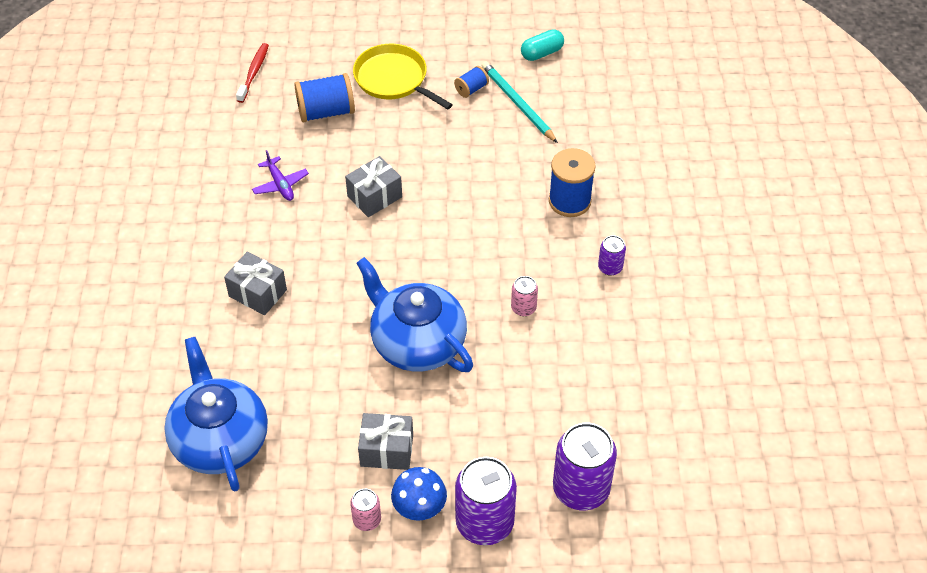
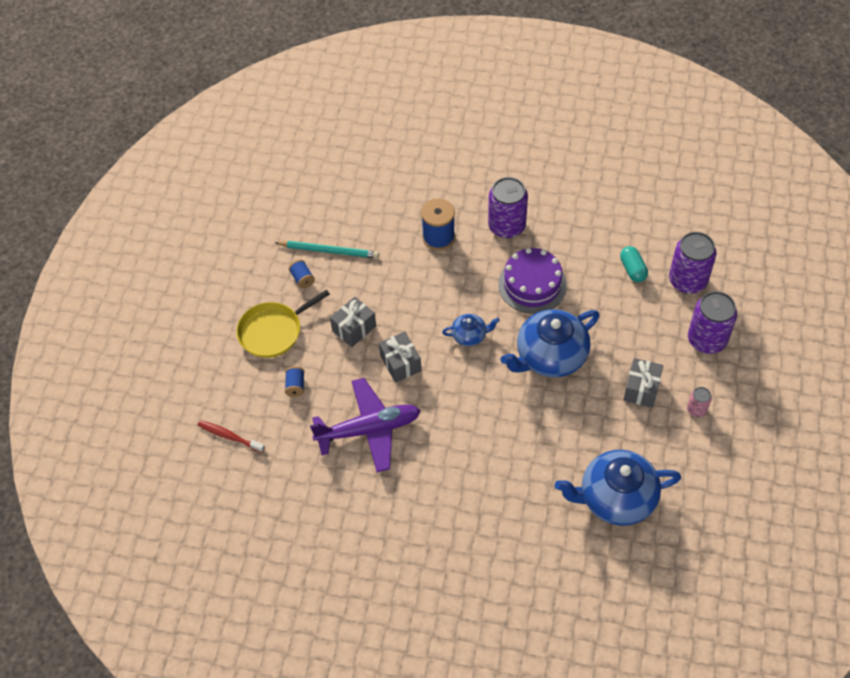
camera: 75 degrees left, 5 degrees up
grey gift [224,252,287,315] -> grey gift moved to [330,297,376,347]
purple plane [252,150,309,201] -> purple plane [310,378,421,473], size x2.12
blue spool [294,73,355,122] -> blue spool [285,366,305,397], size x0.54
blue mushroom [391,467,447,521] -> none
turquoise pencil [481,62,558,143] -> turquoise pencil turned 150 degrees counterclockwise [275,241,379,258]
pink can [511,276,538,316] -> purple cake [498,248,567,314]
turquoise capsule [521,29,564,61] -> turquoise capsule moved to [620,246,648,282]
purple can [598,235,626,276] -> purple can [488,177,528,238], size x2.05
none -> blue teapot [442,314,500,346]

